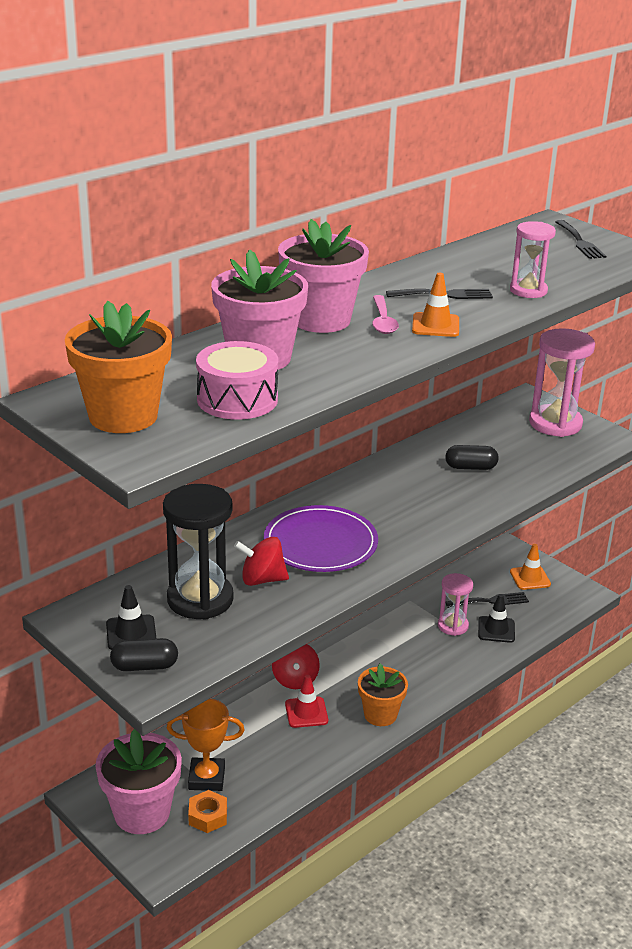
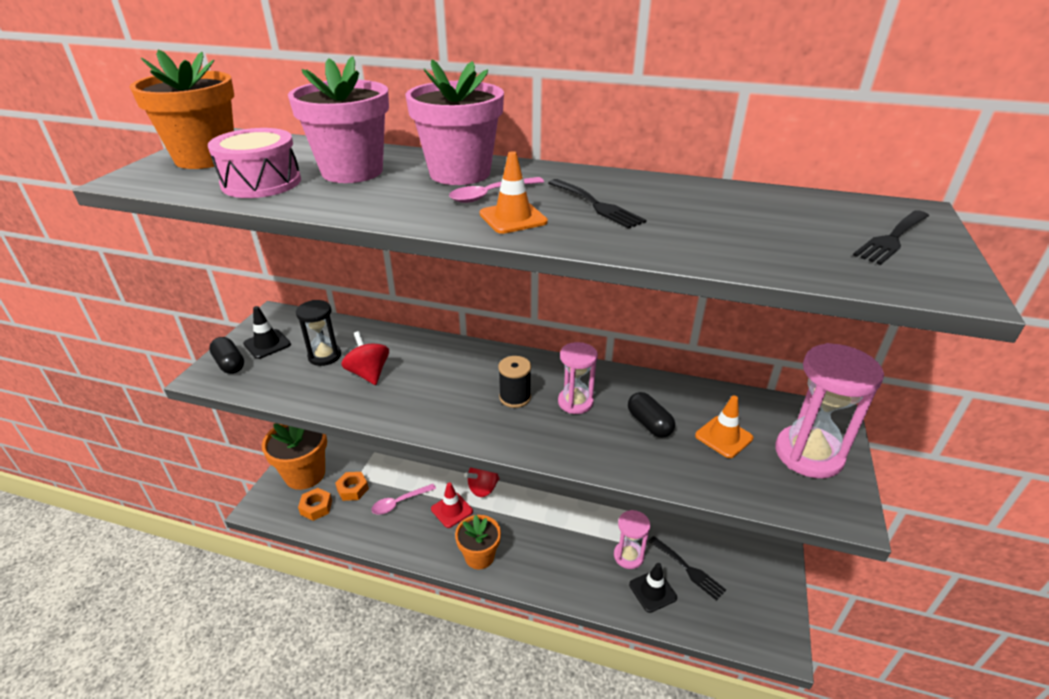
camera: 60 degrees right, 5 degrees up
pink flower pot [95,729,182,834] -> orange flower pot [262,424,327,490]
black hourglass [163,484,234,619] -> black hourglass [296,300,341,366], size x0.60
orange trophy [167,699,245,791] -> orange nut [335,472,369,501]
purple plate [264,505,378,572] -> none
pink hourglass [510,221,556,298] -> pink hourglass moved to [558,342,598,414]
orange traffic cone [510,544,551,590] -> orange traffic cone moved to [695,395,753,458]
none -> pink spoon [371,484,436,515]
none -> black spool [498,356,531,408]

